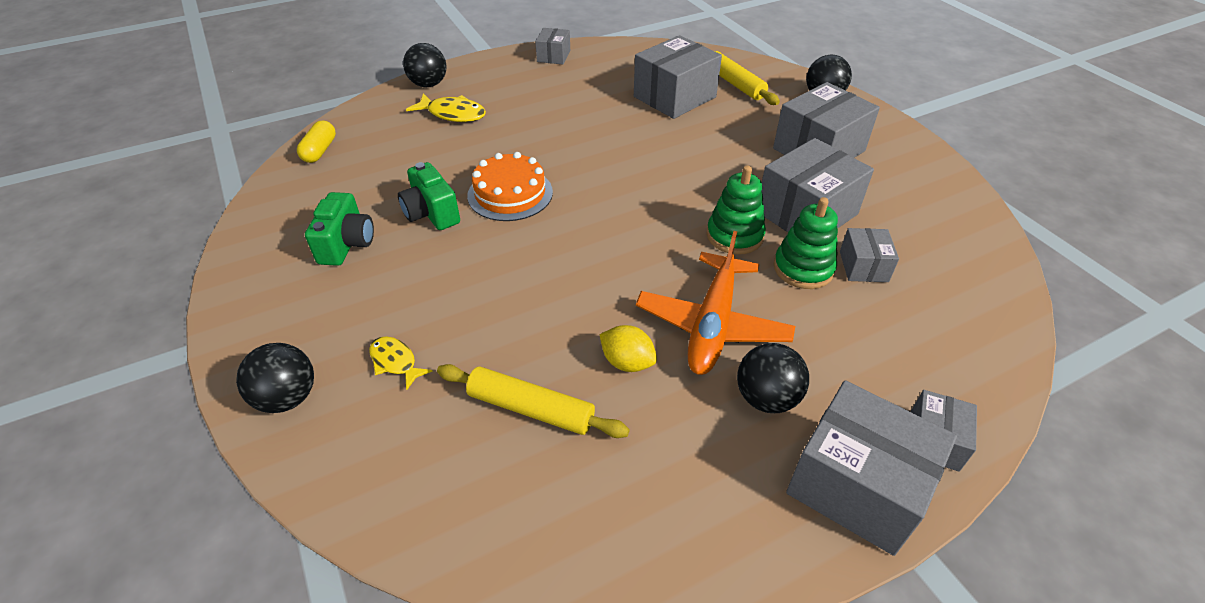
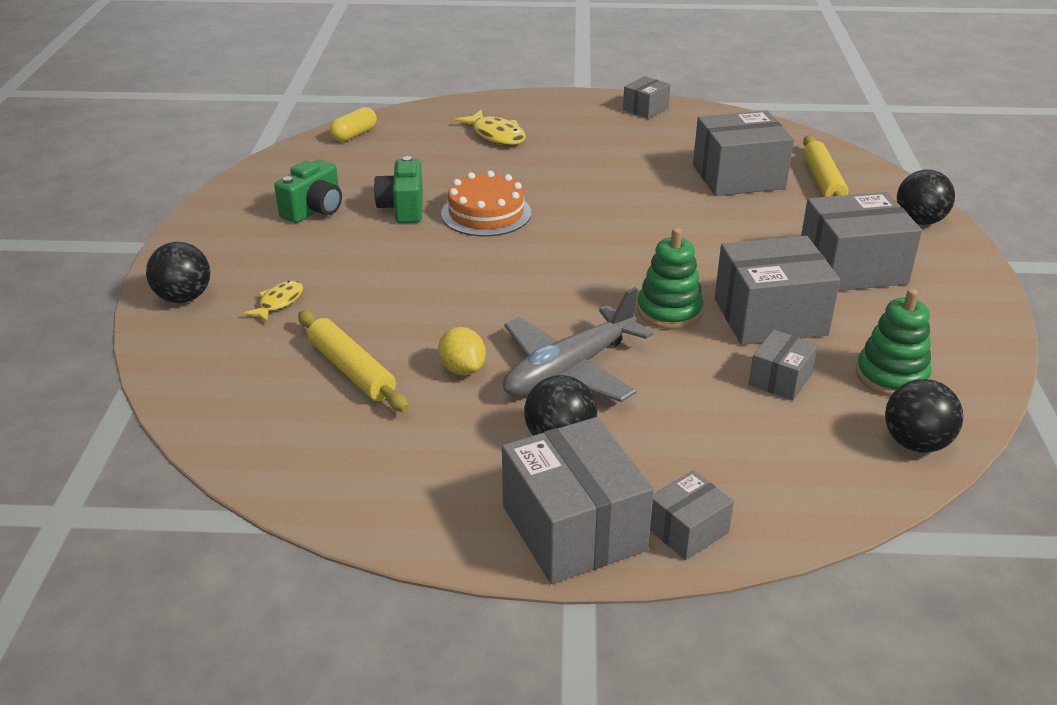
camera: 30 degrees right, 10 degrees down
yellow fish [369,336,433,390] -> yellow fish turned 45 degrees clockwise [243,281,303,322]
black ball [403,43,446,87] -> black ball moved to [885,379,963,453]
orange plane [636,231,795,375] -> grey plane [503,287,653,402]
green stacking toy [774,197,838,289] -> green stacking toy moved to [856,289,932,396]

